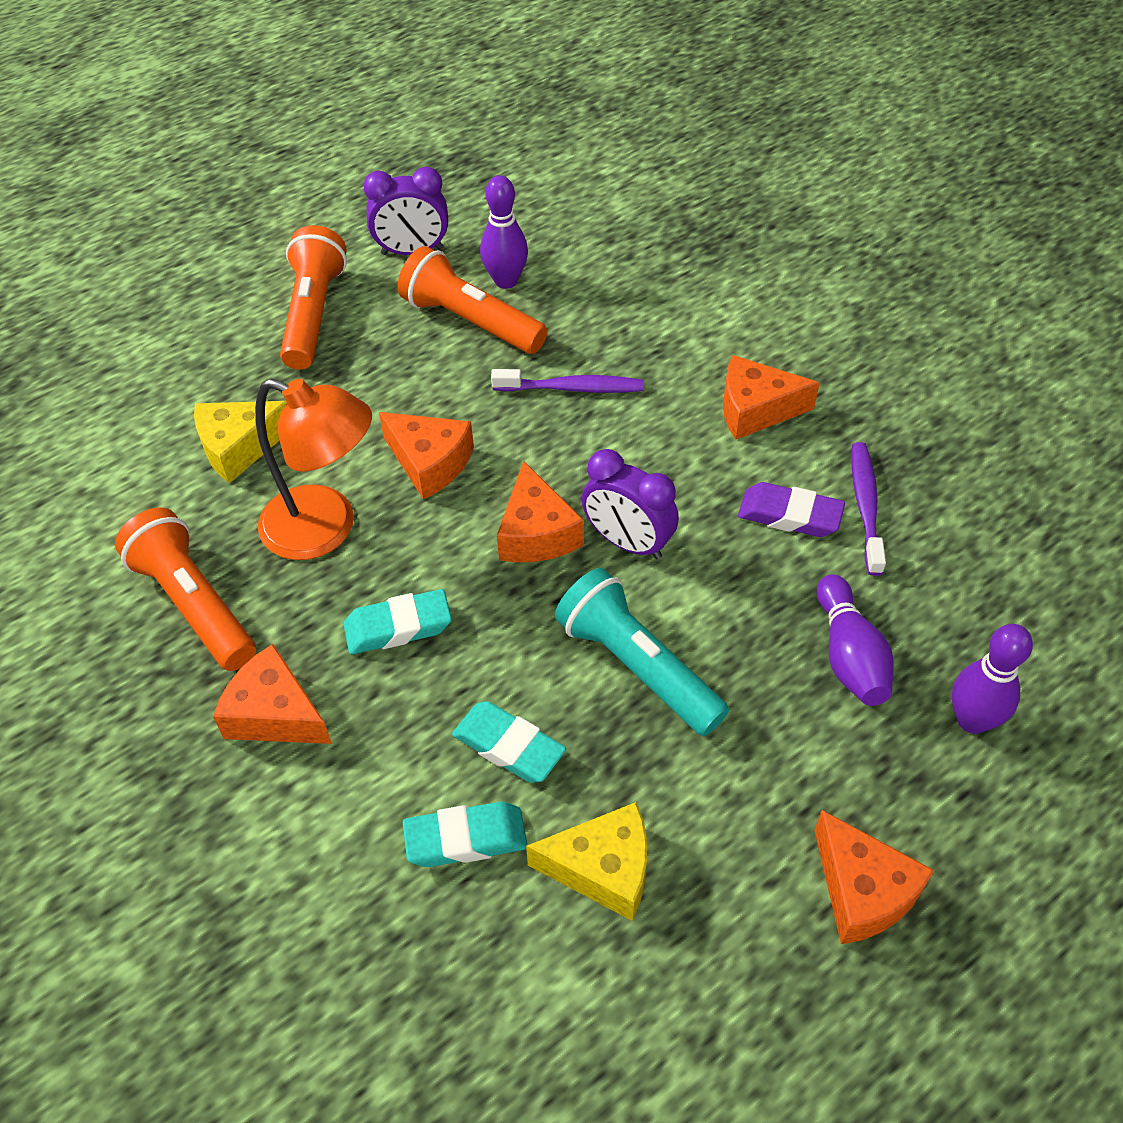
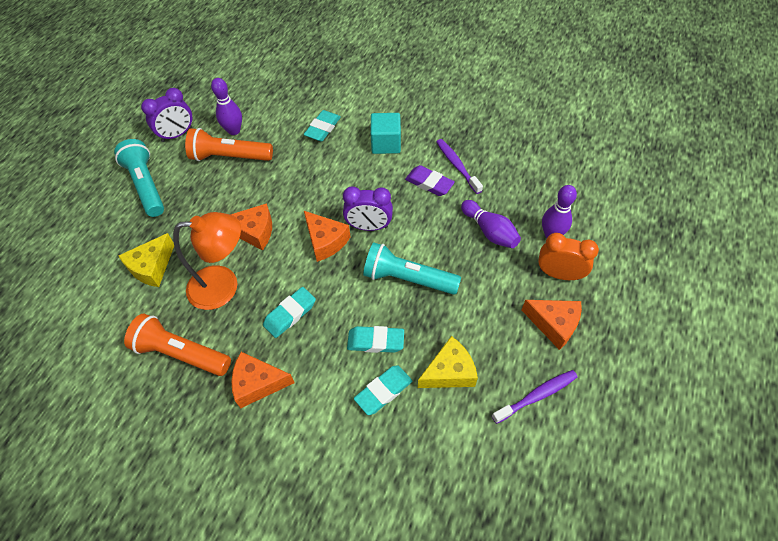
camera: 30 degrees left, 5 degrees up
orange flashlight [280,225,347,370] -> turquoise flashlight [114,139,164,217]
purple toothbrush [491,369,644,393] -> purple toothbrush moved to [492,370,578,424]
orange cheese [723,355,820,440] -> turquoise cube [371,113,401,154]
purple eraser [738,482,845,537] -> purple eraser turned 45 degrees clockwise [405,165,455,196]
none -> turquoise eraser [304,110,341,141]
none -> orange clock [538,233,599,280]

